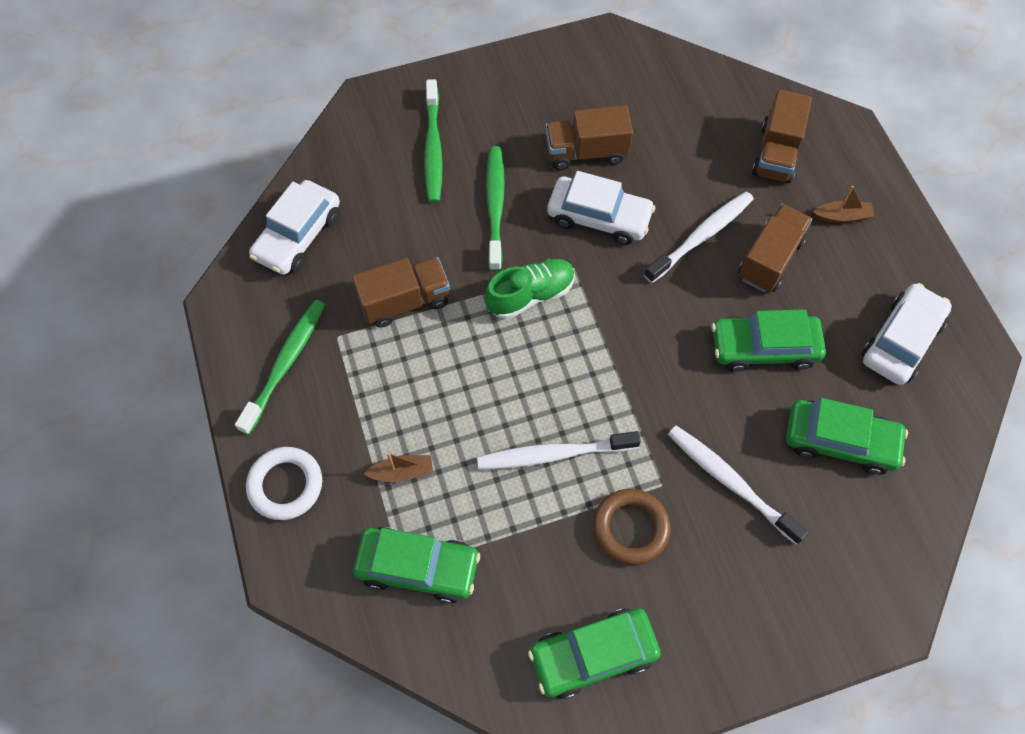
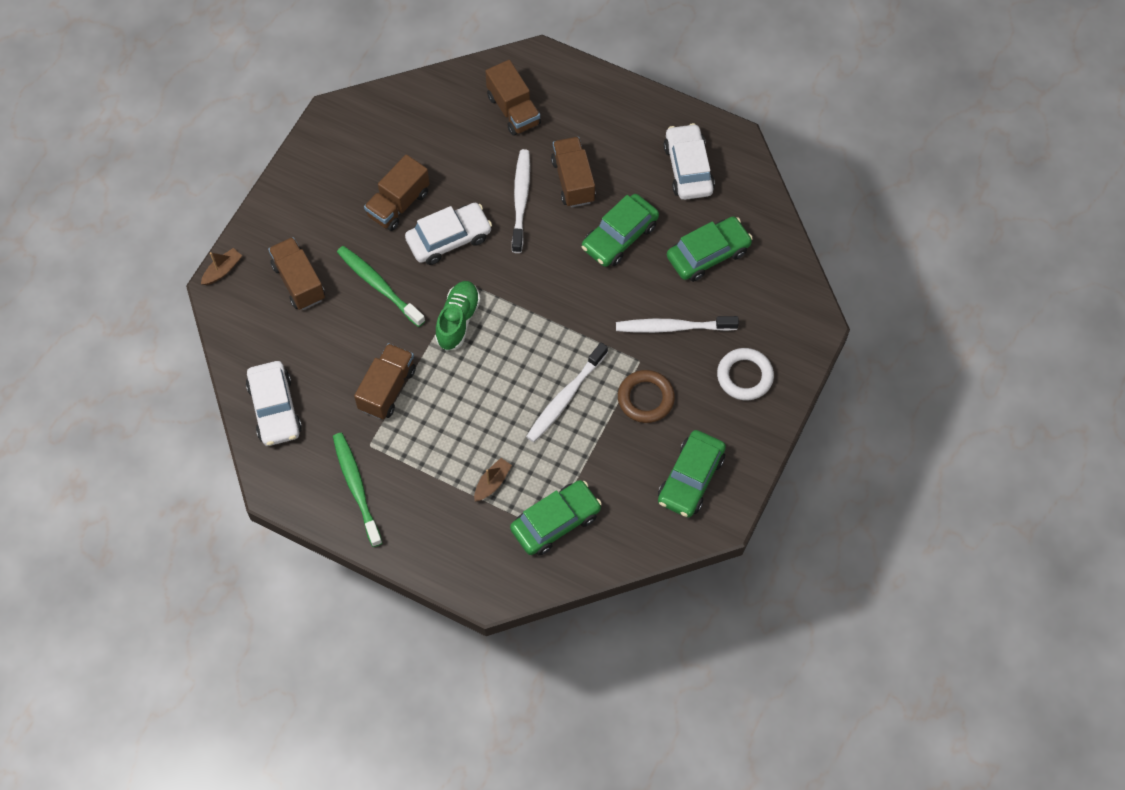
camera: 45 degrees left, 0 degrees up
white ring [246,447,322,520] -> white ring moved to [717,348,774,401]
green toothbrush [424,79,443,203] -> brown truck [268,237,325,310]
brown boat [813,186,875,223] -> brown boat moved to [201,248,242,285]

